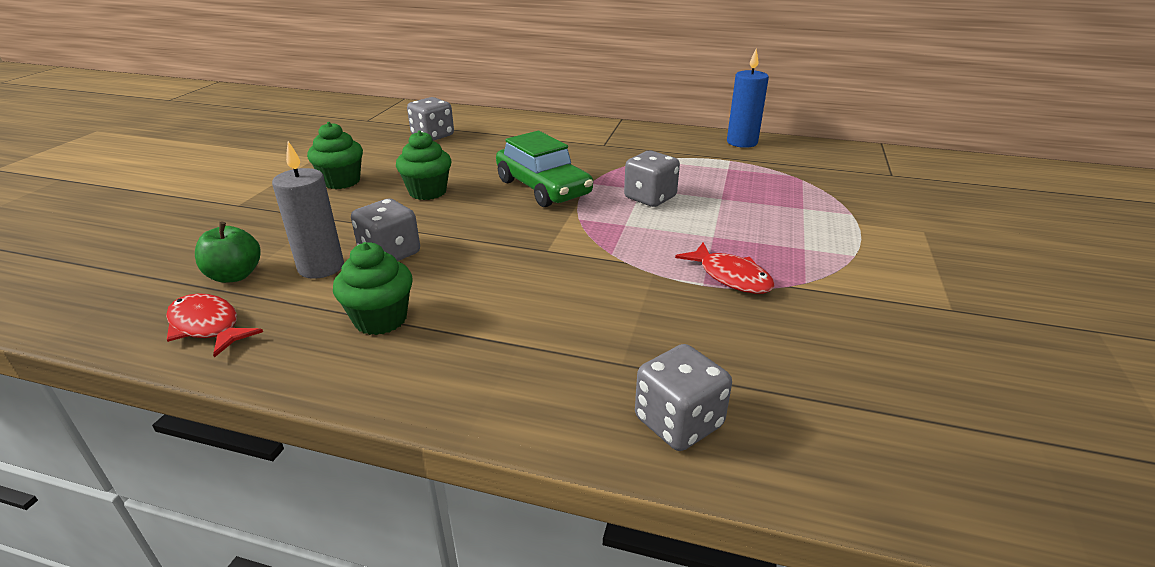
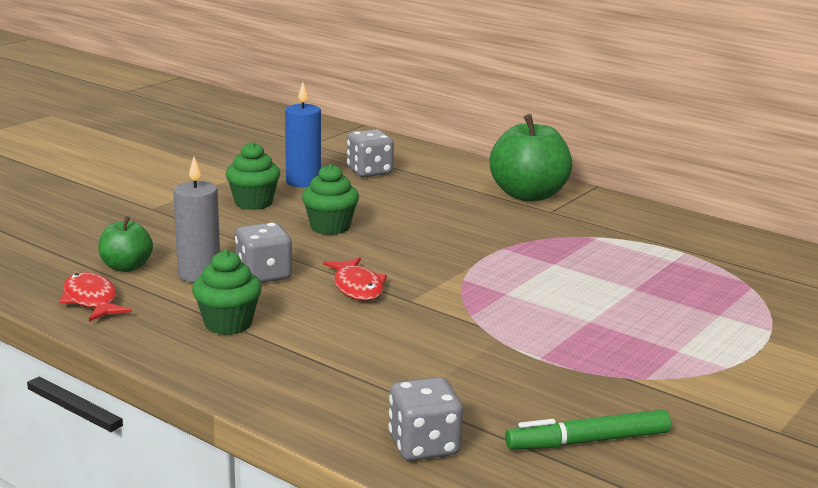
camera: 20 degrees right, 10 degrees down
green car [496,131,593,207] -> none
grey dice [624,151,680,207] -> none
red fish [675,243,775,294] -> red fish moved to [323,257,387,301]
blue candle [727,49,769,148] -> blue candle moved to [285,82,321,188]
none -> green apple [490,114,572,202]
none -> green marker [505,410,671,450]

